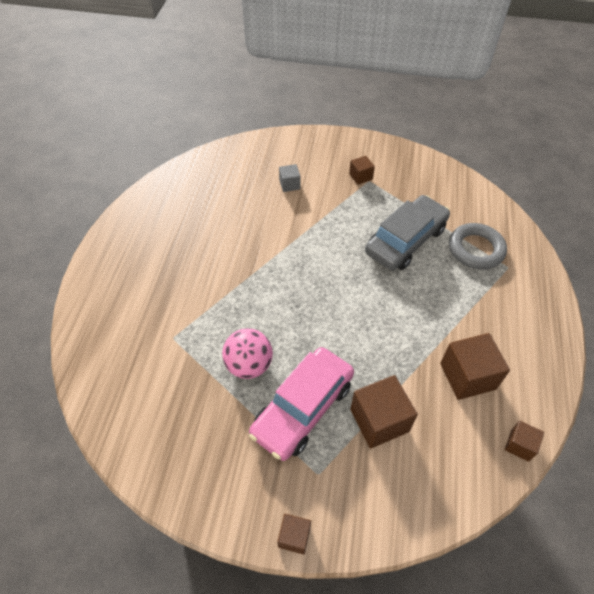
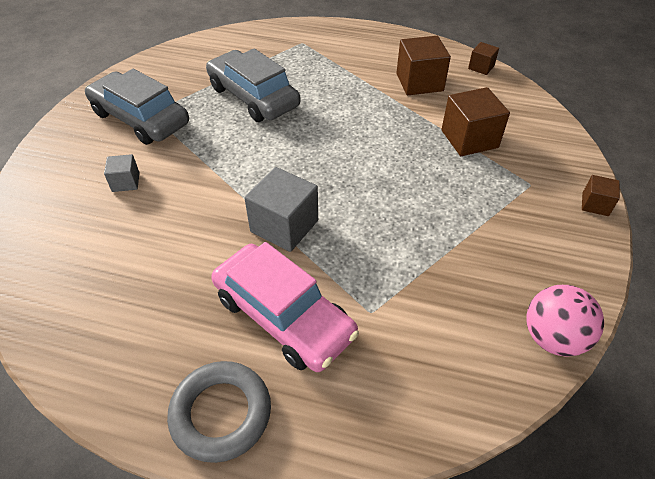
camera: 85 degrees left, 5 degrees down
pink ball [222,328,273,379] -> pink ball moved to [526,285,604,357]
pink car [249,347,354,461] -> pink car moved to [211,242,359,372]
brown cube [349,156,375,185] -> grey car [85,69,189,145]
grey ring [449,223,507,270] -> grey ring moved to [167,361,271,463]
none -> grey cube [244,167,318,252]

